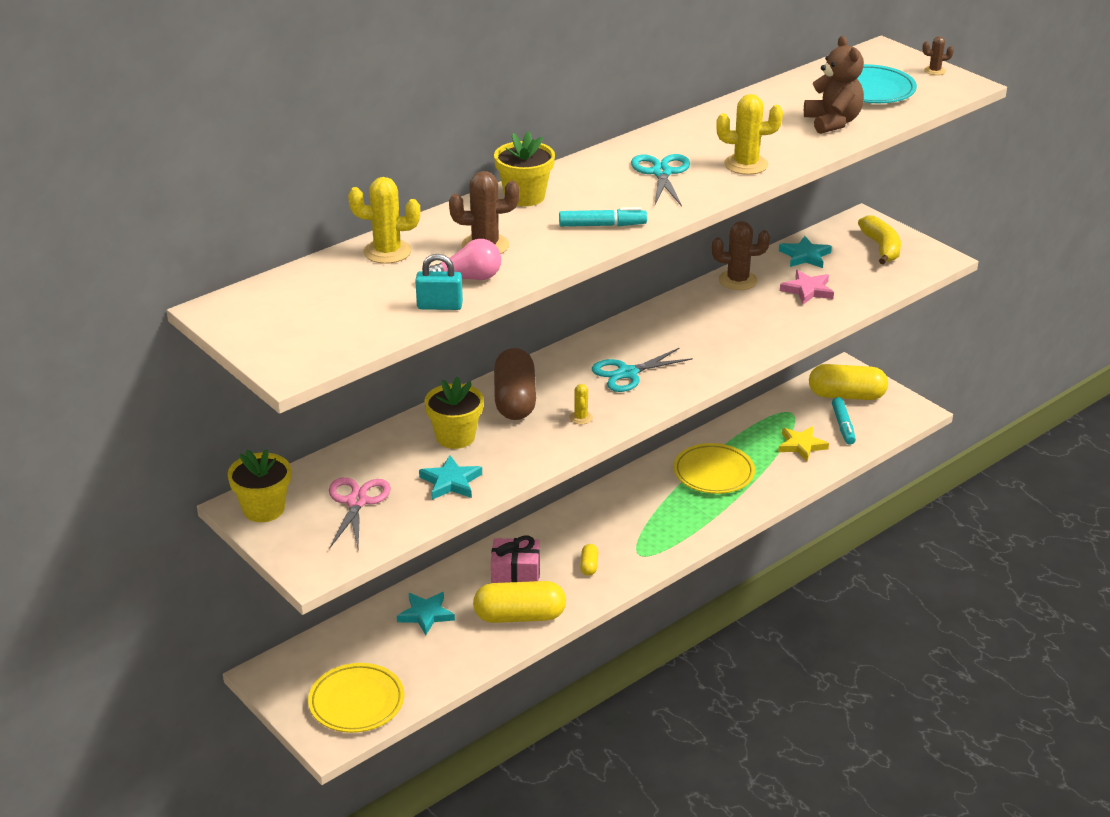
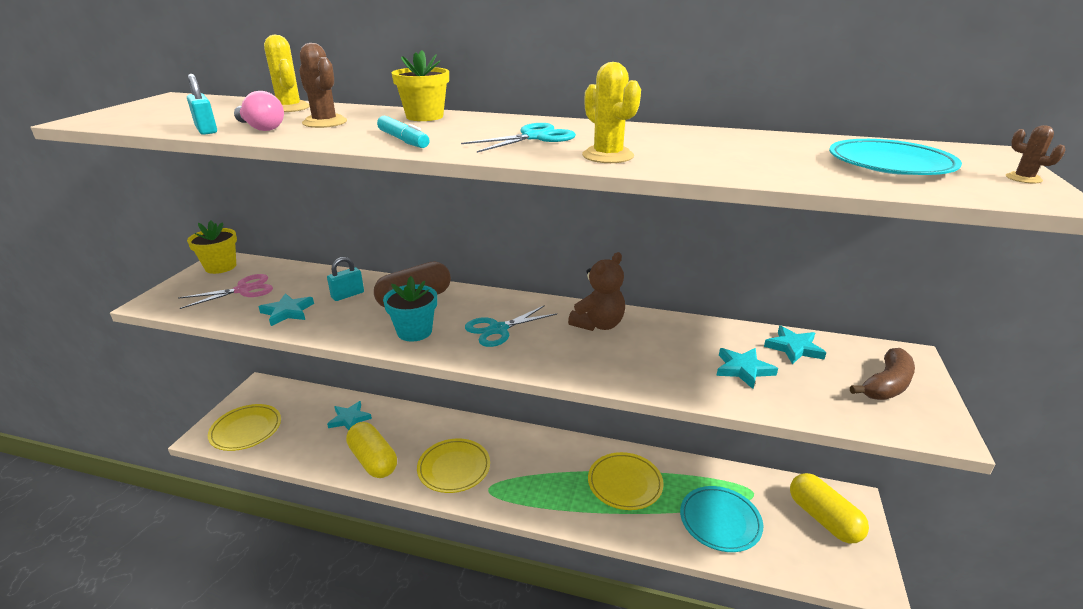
camera: 55 degrees right, 5 degrees down
yellow flower pot [424,376,484,449] -> turquoise padlock [327,257,364,301]
pink gift [491,536,540,583] -> none
yellow cactus [569,384,593,424] -> turquoise flower pot [383,276,437,342]
yellow capsule [580,544,598,576] -> yellow plate [417,438,490,493]
turquoise scissors [592,347,693,392] -> turquoise scissors turned 60 degrees counterclockwise [465,305,557,347]
brown cactus [712,221,770,290] -> none
yellow star [778,426,829,461] -> turquoise plate [680,486,763,552]
pink star [780,270,834,305] -> turquoise star [716,348,778,389]
brown teddy bear [804,36,864,134] -> brown teddy bear moved to [568,252,625,331]
turquoise marker [832,397,856,445] -> none
yellow banana [858,216,901,264] -> brown banana [850,348,915,400]

